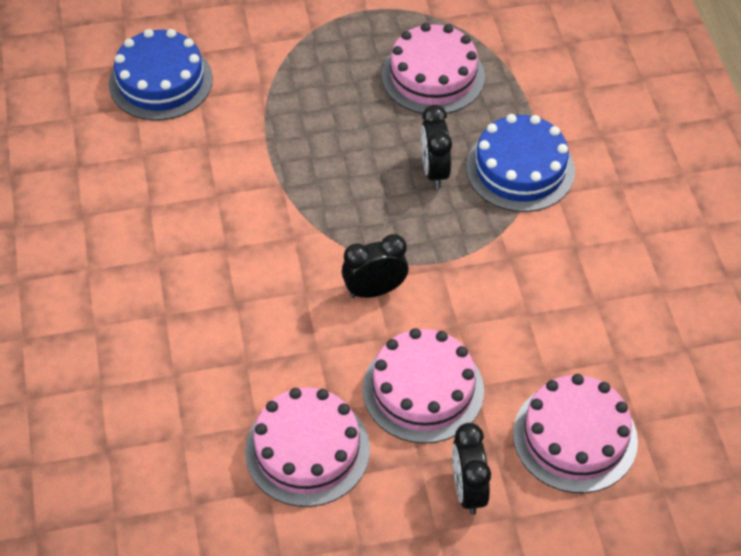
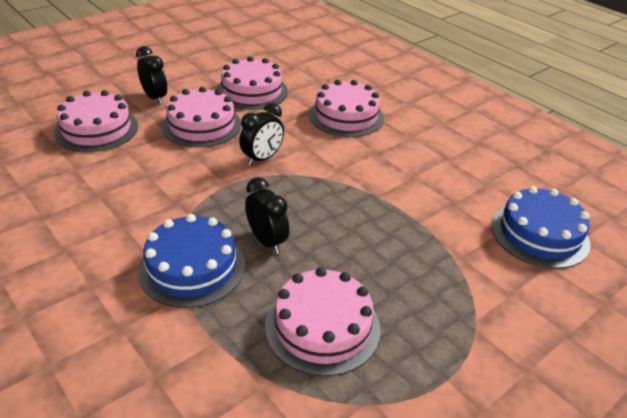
camera: 150 degrees right, 15 degrees down
none -> pink cake [309,80,384,137]

